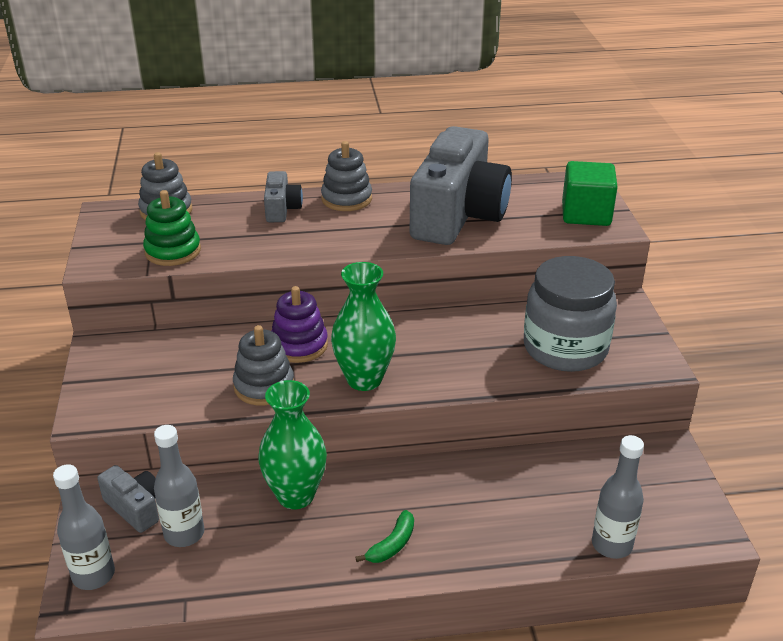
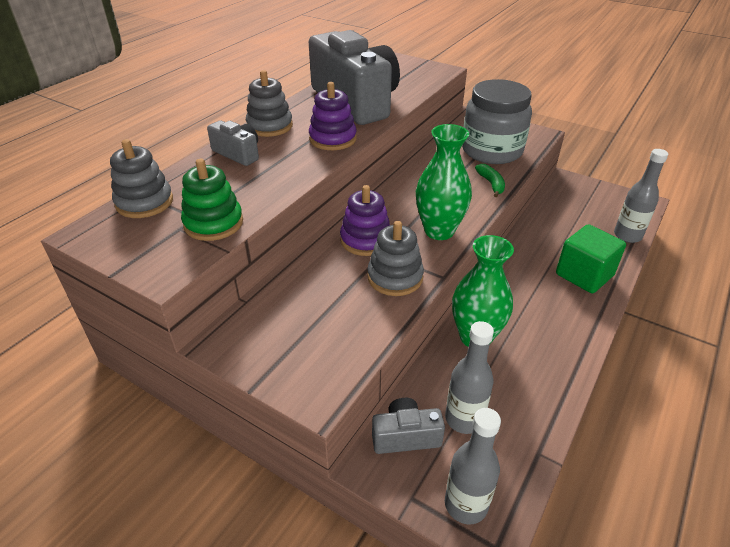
camera: 50 degrees left, 5 degrees up
green banana [355,510,414,563] -> green banana moved to [475,164,505,197]
green cube [562,161,618,226] -> green cube moved to [556,224,626,293]
none -> purple stacking toy [309,82,357,150]

